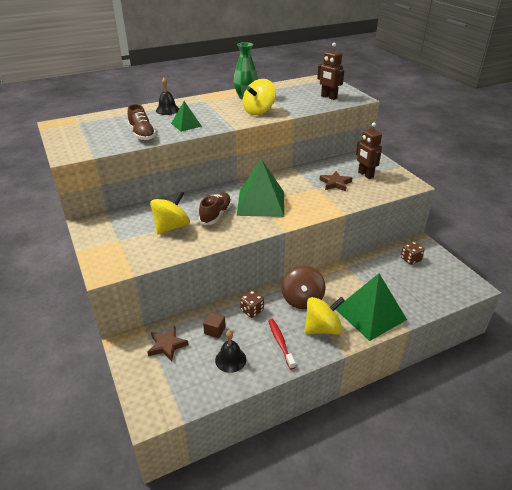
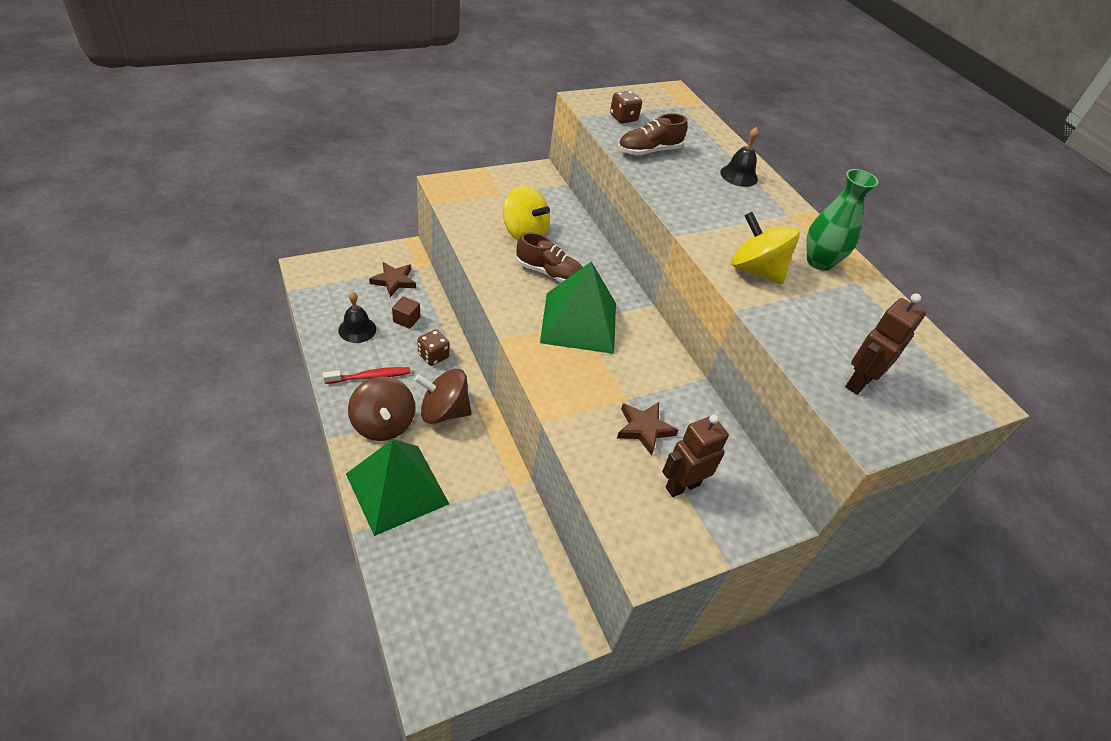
camera: 85 degrees right, 10 degrees up
green pyramid [171,101,202,132] -> none
yellow spinning top [305,297,345,334] -> brown spinning top [348,376,415,441]
brown dice [401,241,425,265] -> brown dice moved to [610,91,642,123]

